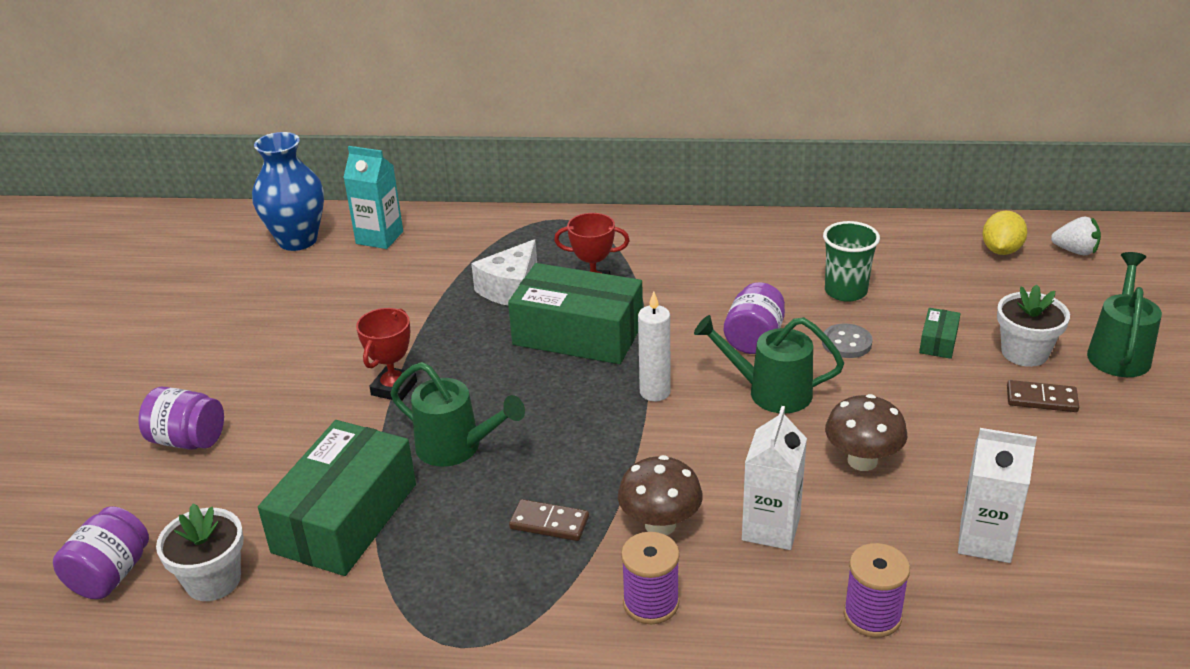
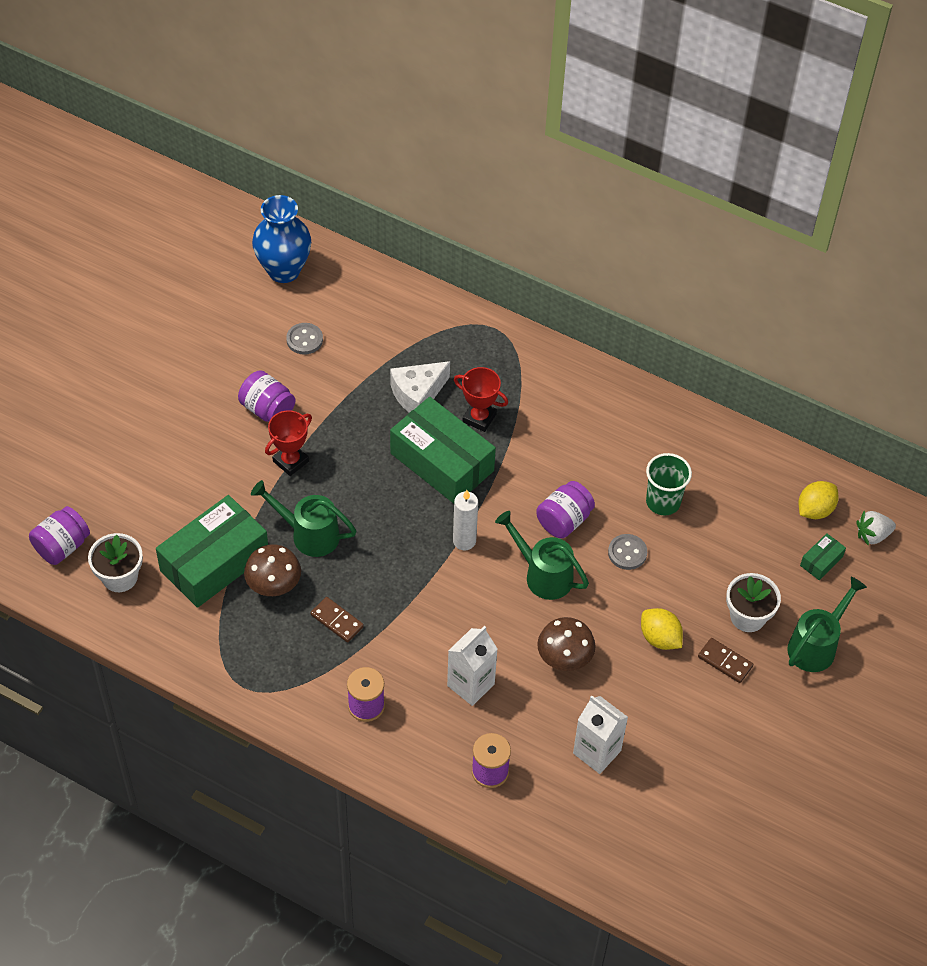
camera: 20 degrees right, 20 degrees up
purple jar [138,387,224,450] -> purple jar moved to [238,370,295,422]
turquoise carton [343,146,403,249] -> none
green watering can [390,362,525,467] -> green watering can turned 150 degrees clockwise [251,480,357,557]
brown mushroom [618,455,703,535] -> brown mushroom moved to [244,544,301,596]
green box [919,308,961,359] -> green box moved to [800,533,846,580]
white strawberry [1051,216,1101,255] -> white strawberry turned 120 degrees clockwise [856,511,896,546]
none -> grey button [286,323,323,355]
none -> yellow lemon [641,608,683,650]

